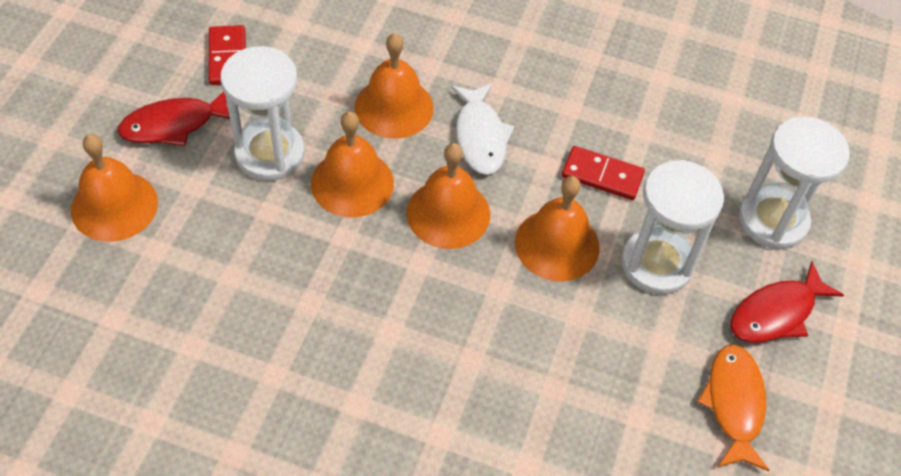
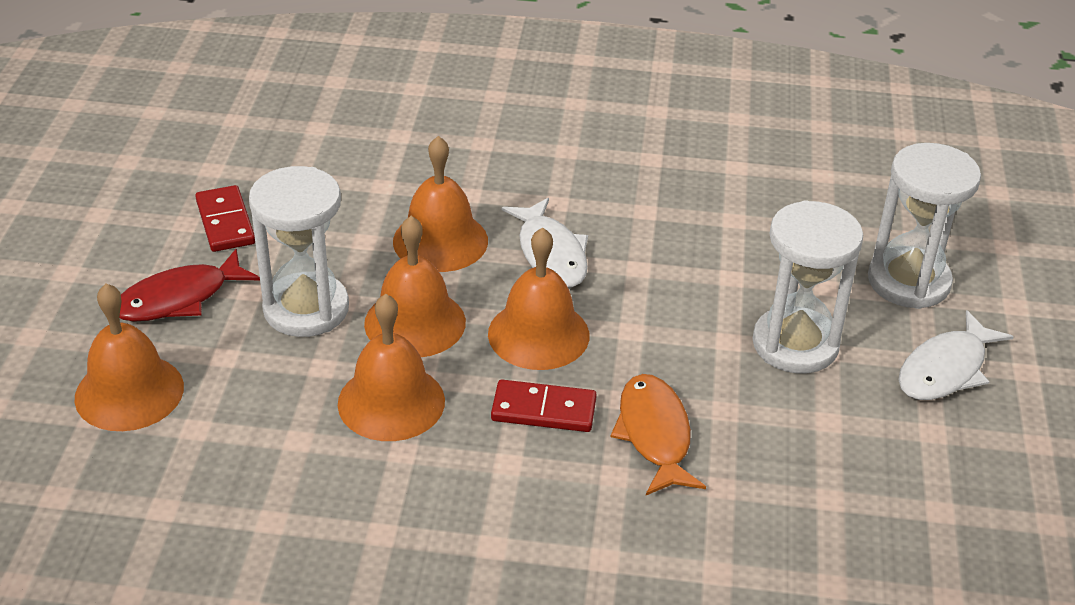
camera: 10 degrees left, 15 degrees down
orange bell [515,176,600,281] -> orange bell moved to [338,294,445,441]
red domino [562,146,645,200] -> red domino moved to [491,380,597,432]
orange fish [697,344,770,471] -> orange fish moved to [611,374,706,495]
red fish [730,261,844,343] -> white fish [898,310,1014,400]

